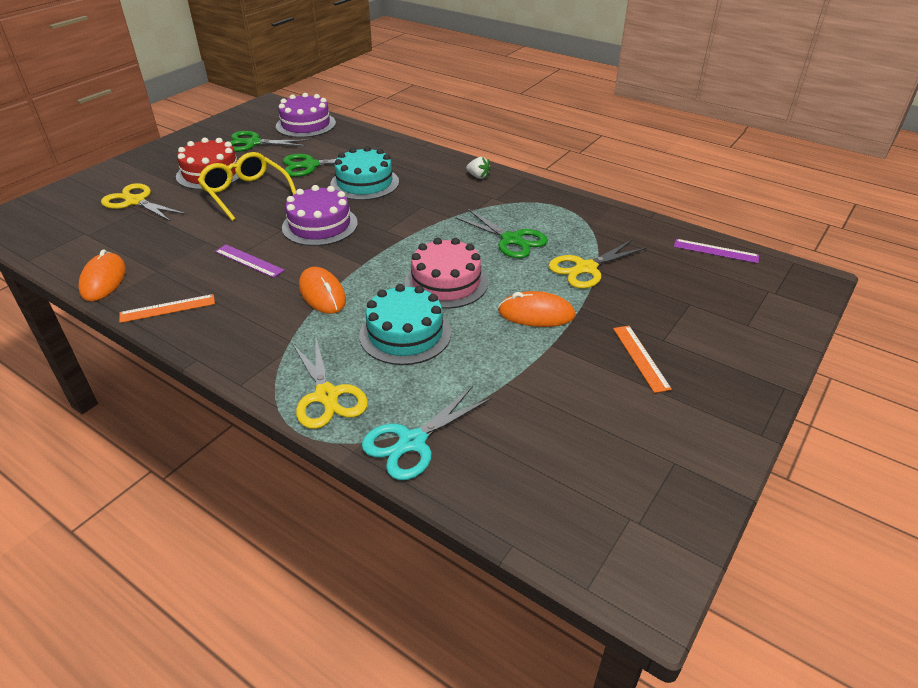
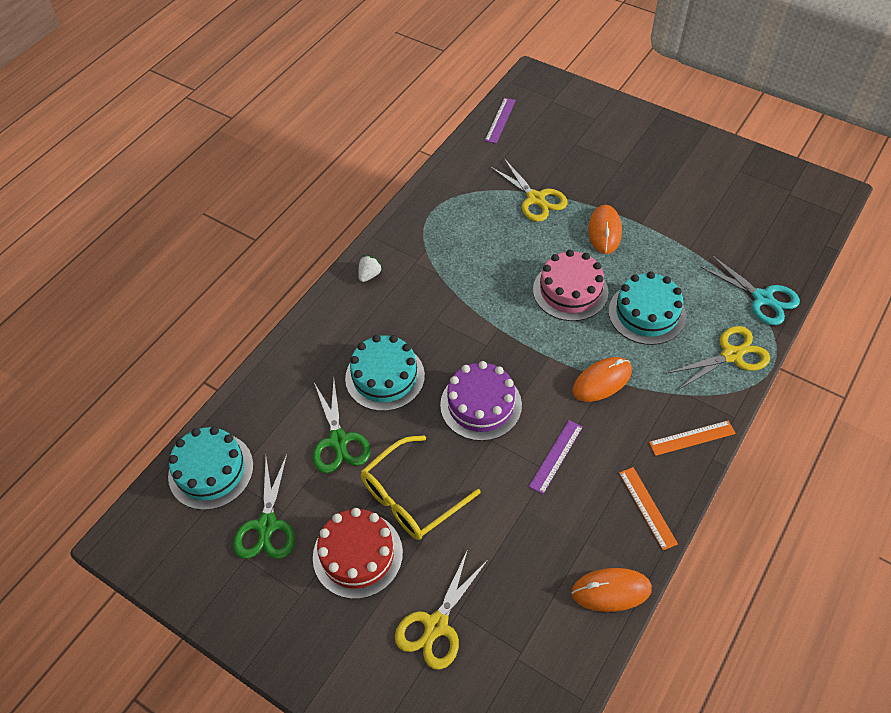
camera: 90 degrees left, 15 degrees up
purple cake [276,93,336,138] -> turquoise cake [168,426,254,510]
green scissors [455,209,548,258] -> none
orange ruler [613,326,672,393] -> orange ruler moved to [649,420,736,456]

